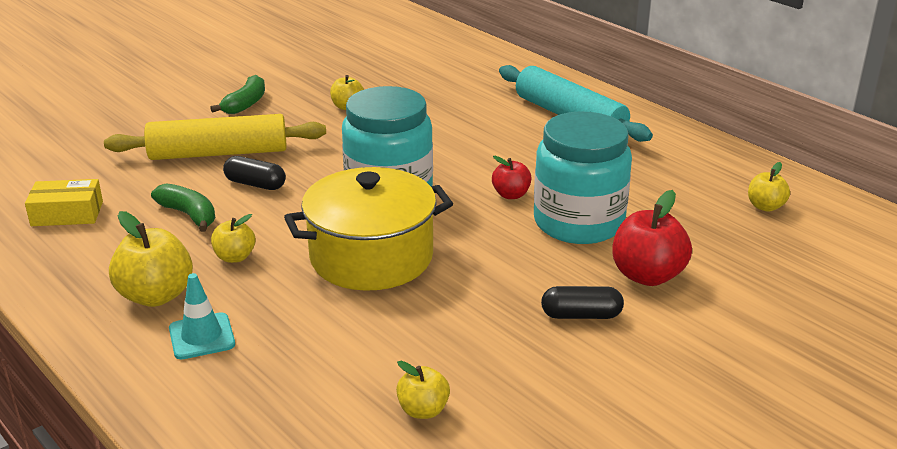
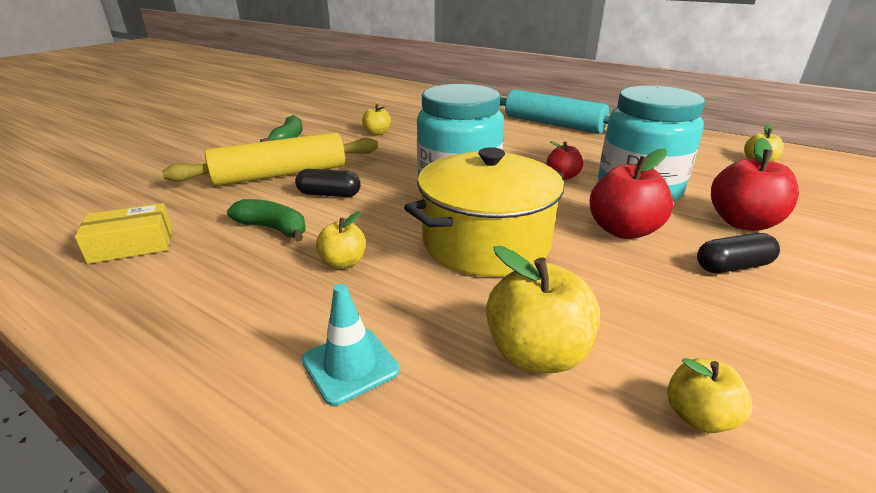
camera: 15 degrees left, 0 degrees up
yellow apple [109,211,193,307] -> yellow apple moved to [486,246,600,373]
none -> red apple [590,148,673,239]

